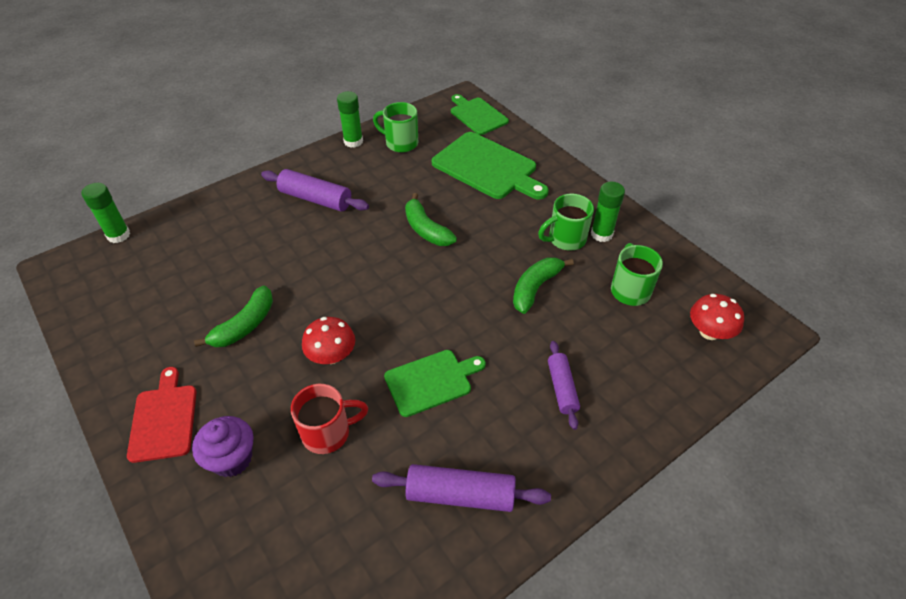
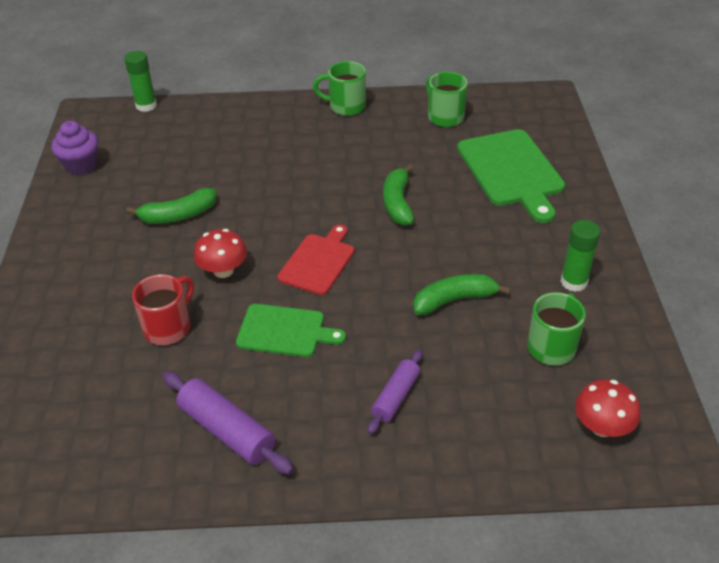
camera: 35 degrees right, 5 degrees down
red cutting board [127,367,197,463] -> red cutting board moved to [277,224,354,295]
purple cupcake [192,416,254,477] -> purple cupcake moved to [51,121,98,175]
purple rolling pin [261,169,369,211] -> none
red mug [291,384,368,454] -> red mug turned 75 degrees counterclockwise [132,274,194,345]
green glue stick [337,91,363,148] -> none
green cutting board [451,94,509,135] -> none
green mug [538,194,594,251] -> green mug moved to [313,61,366,116]

